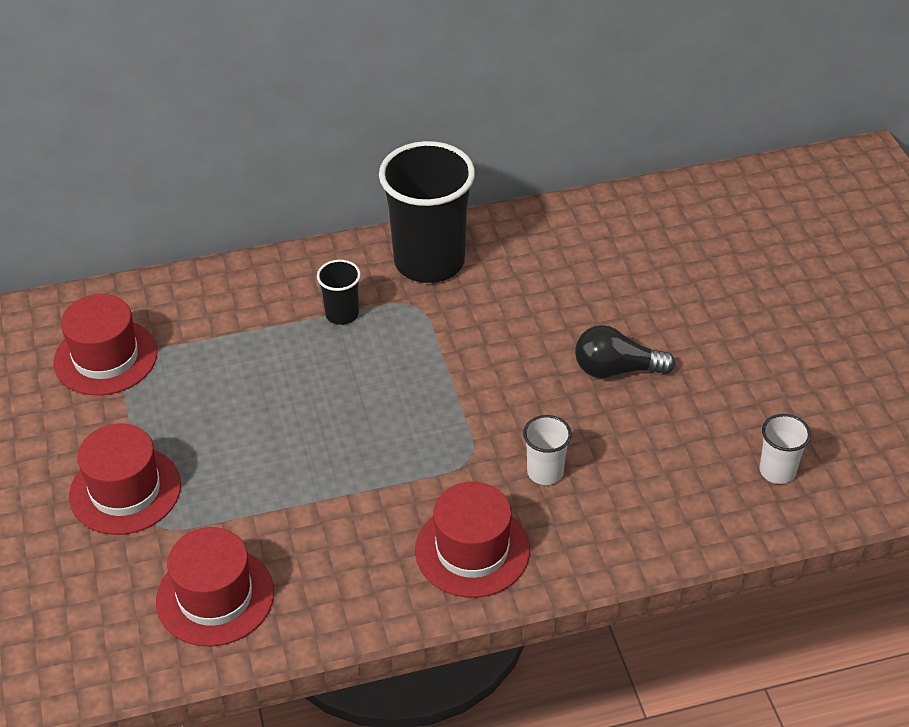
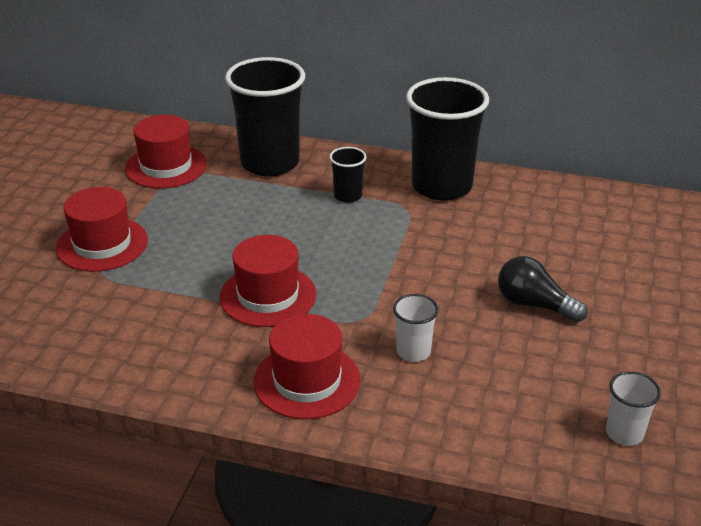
camera: 30 degrees right, 10 degrees down
red hat [156,527,274,647] -> red hat moved to [219,235,316,327]
none -> black cup [225,57,305,176]

